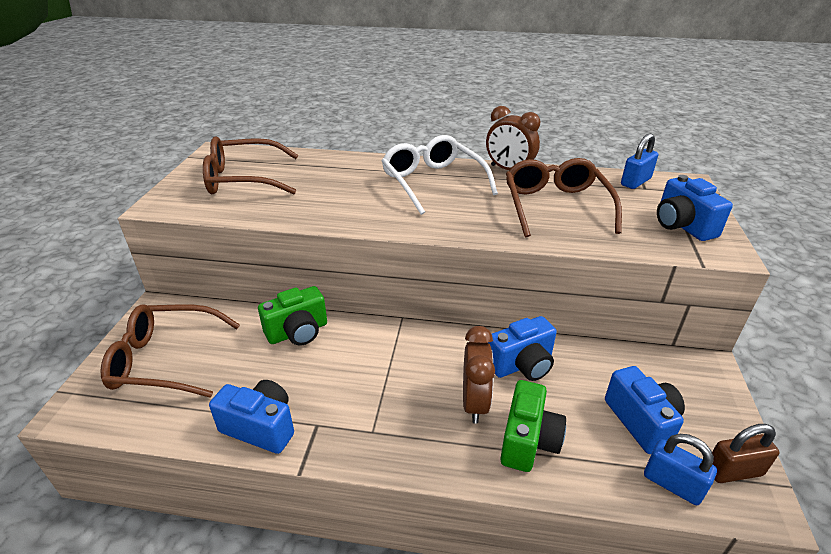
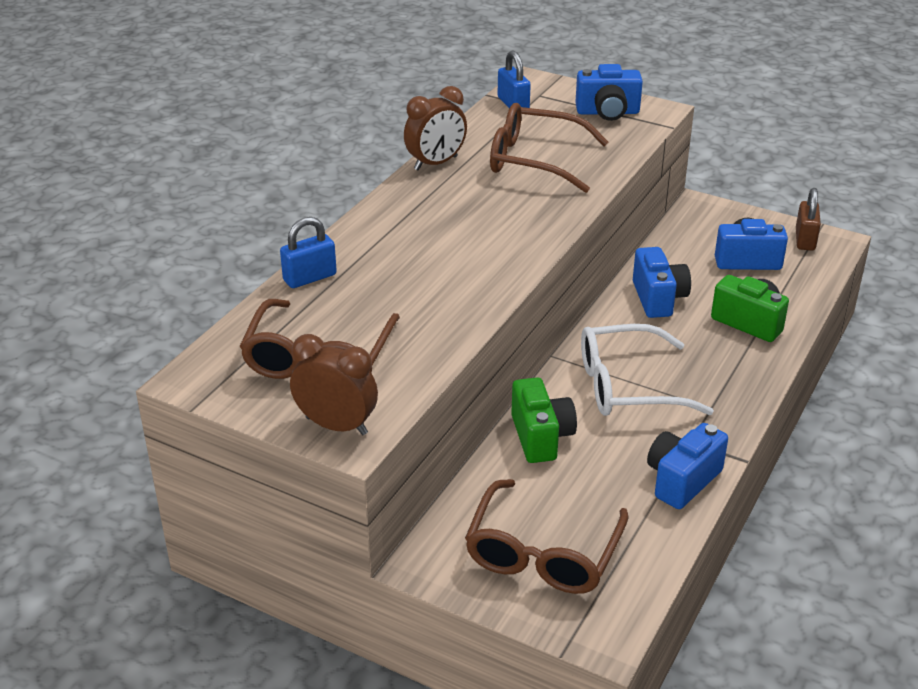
camera: 70 degrees left, 0 degrees up
white glasses [382,135,498,215] -> white glasses moved to [581,324,714,416]
brown clock [463,326,495,424] -> brown clock moved to [290,334,378,435]
blue padlock [644,434,717,505] -> blue padlock moved to [280,217,337,288]

